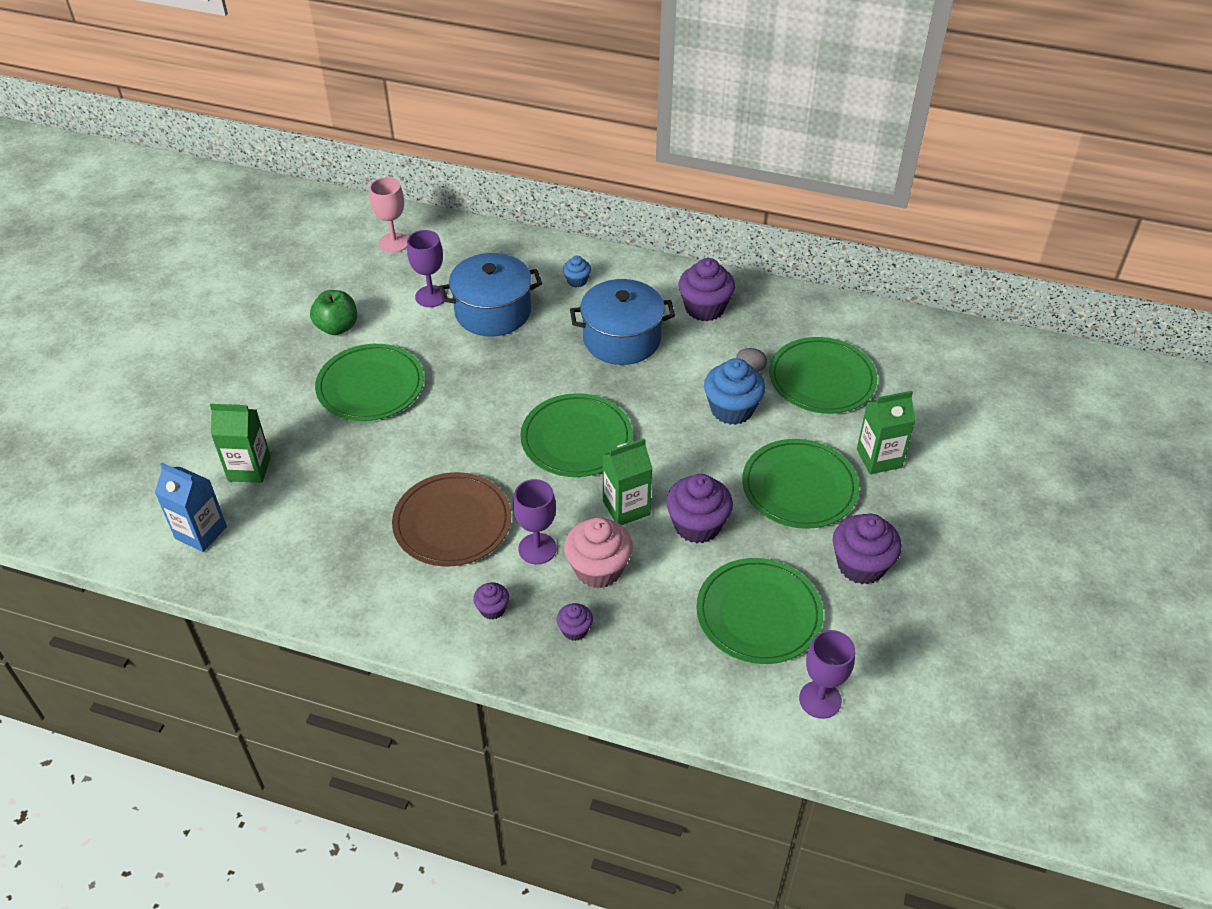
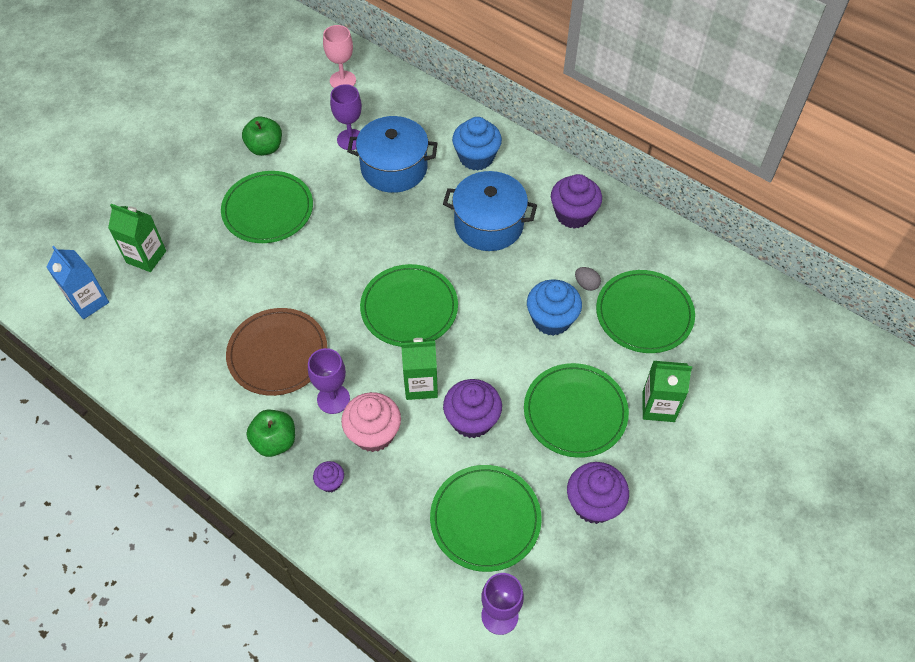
camera: 20 degrees right, 10 degrees up
purple cupcake [473,583,509,620] -> green apple [246,410,295,457]
blue cupcake [563,256,591,287] -> blue cupcake [452,117,502,171], size x1.94

